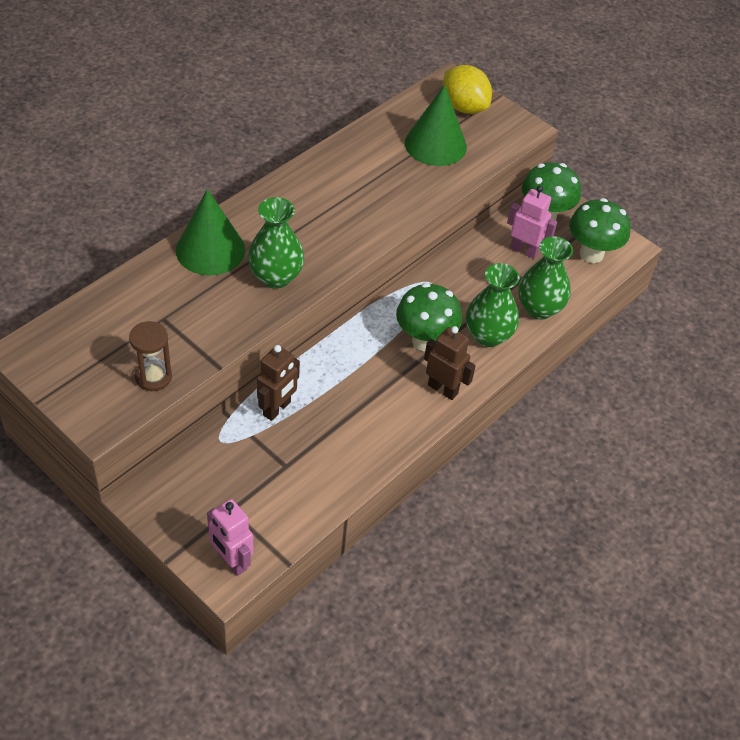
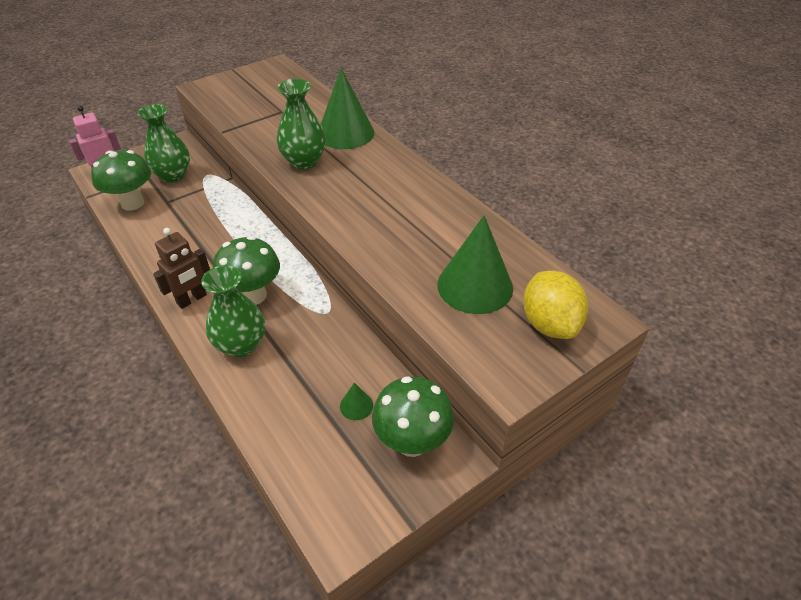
camera: 105 degrees right, 5 degrees down
brown hourglass [129,321,172,391] -> none
brown robot [257,345,300,421] -> none
yellow lemon [443,65,492,114] -> yellow lemon turned 75 degrees counterclockwise [523,271,588,339]
pink robot [507,186,557,259] -> green cone [340,382,373,420]
green vase [518,236,573,319] -> green vase moved to [138,104,190,182]
green mushroom [569,198,630,263] -> green mushroom moved to [91,150,151,211]

